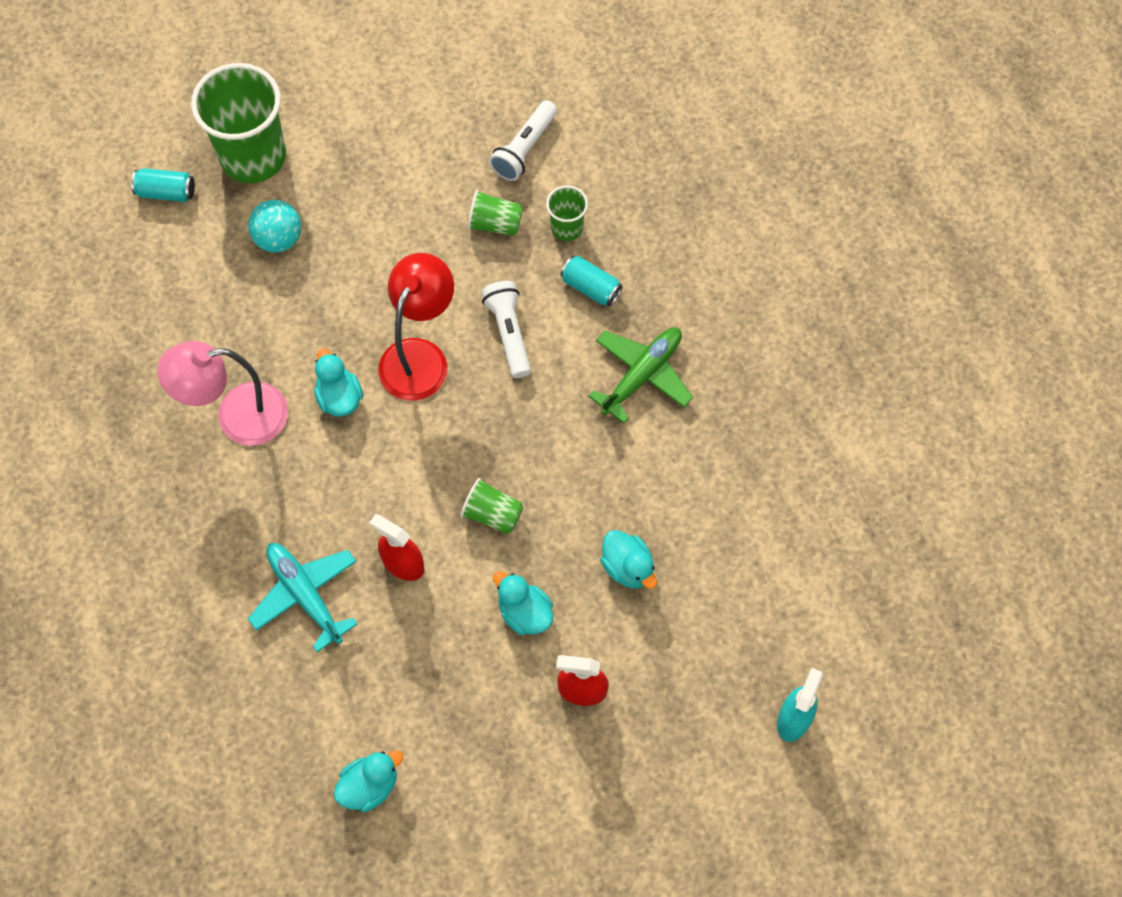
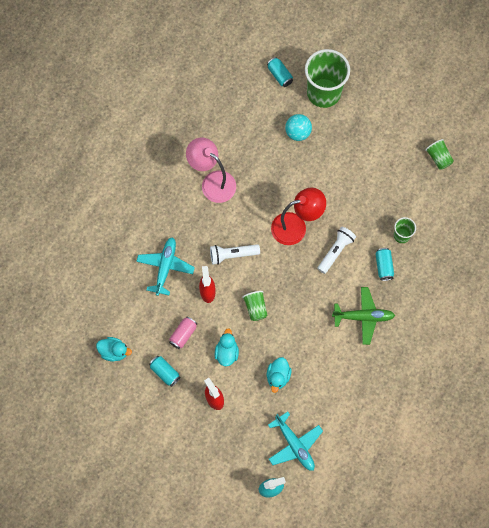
camera: 50 degrees right, 5 degrees up
turquoise duck [314,348,363,417] -> none
green cup [468,190,523,236] -> green cup moved to [425,139,454,170]
white flashlight [489,100,557,181] -> white flashlight moved to [210,244,260,265]
none -> turquoise can [149,356,181,387]
none -> pink can [169,317,197,349]
none -> turquoise plane [268,412,323,471]

